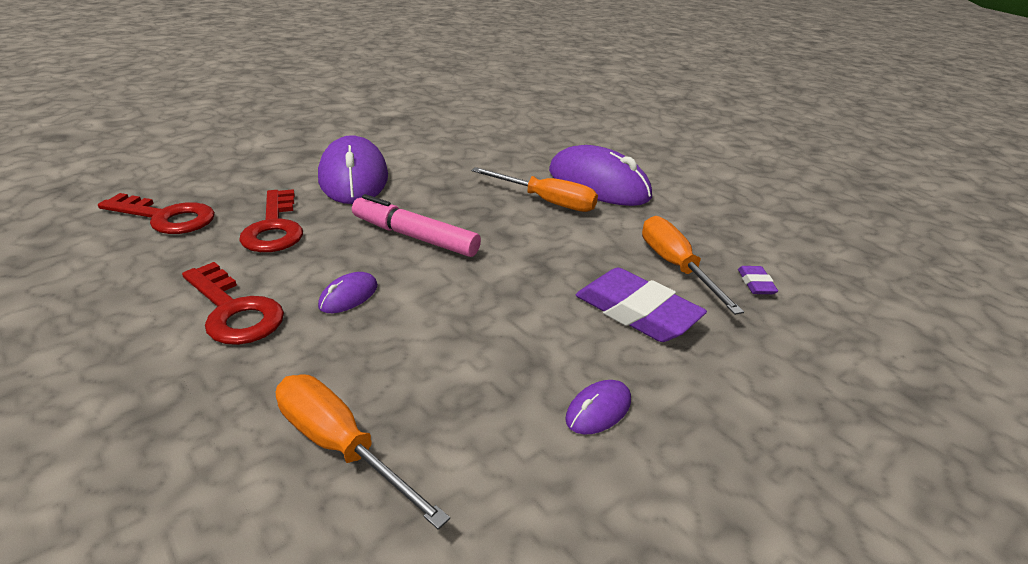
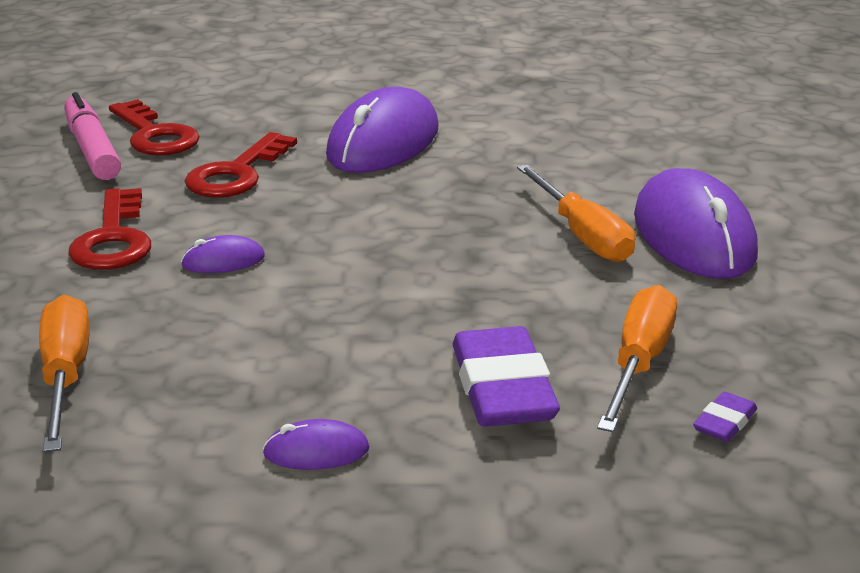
camera: 40 degrees right, 5 degrees down
pink marker [352,194,481,257] -> pink marker moved to [64,92,121,180]

